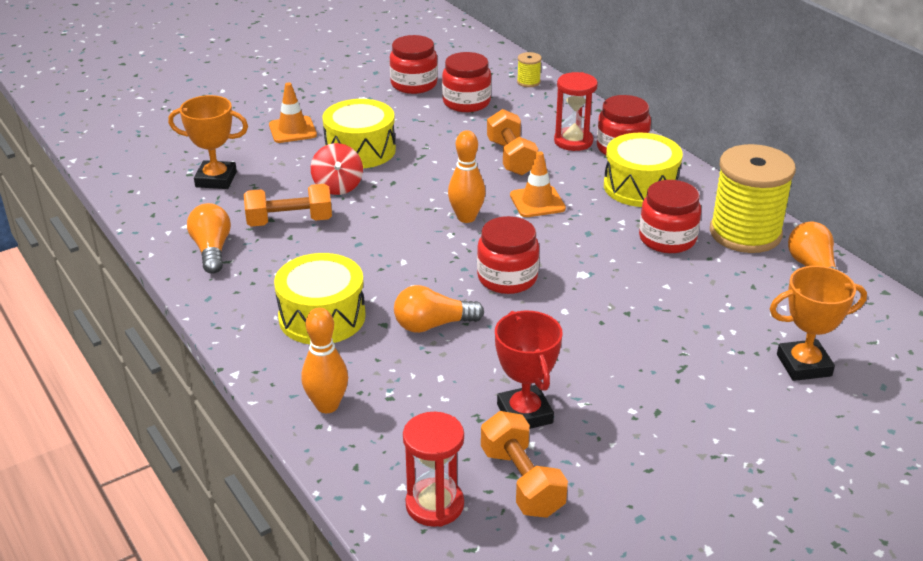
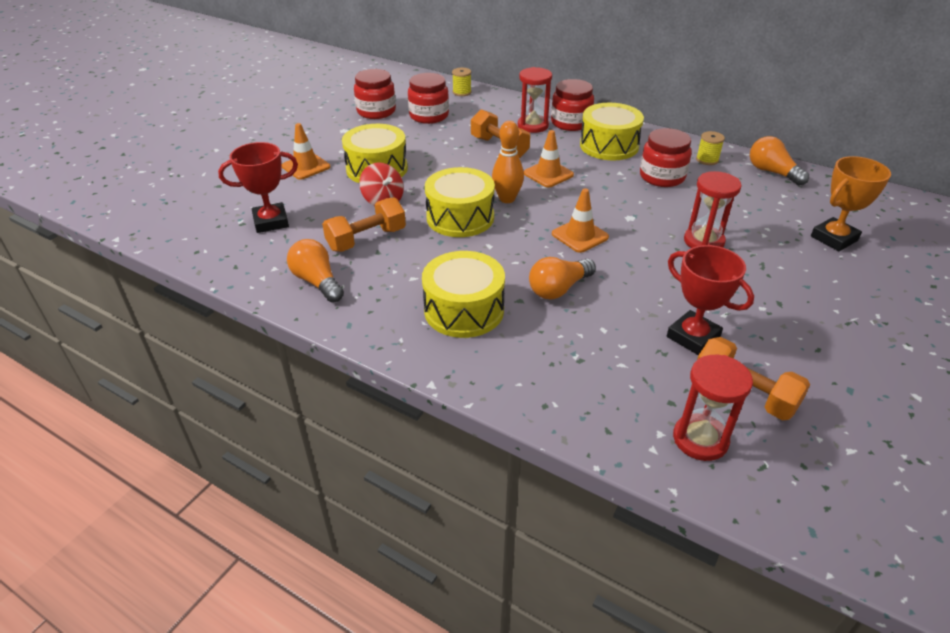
camera: 25 degrees left, 5 degrees up
orange trophy [168,95,248,189] -> red trophy [218,142,298,233]
orange bowling pin [301,308,348,413] -> none
red jar [477,216,539,294] -> orange traffic cone [552,188,609,253]
yellow spool [710,144,796,253] -> yellow spool [696,131,725,165], size x0.41
none -> yellow drum [425,167,495,237]
none -> red hourglass [684,171,741,248]

